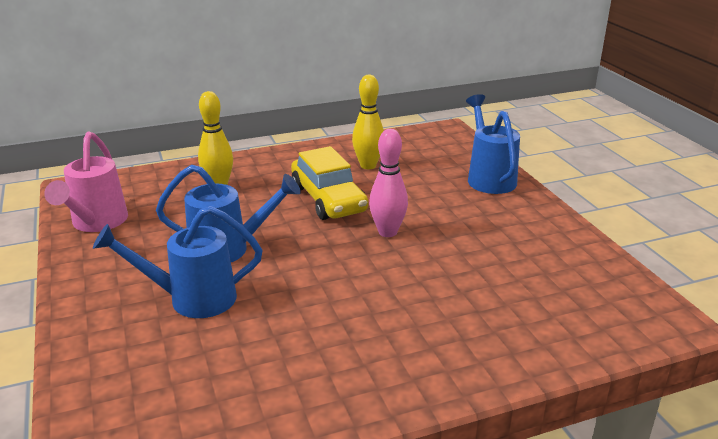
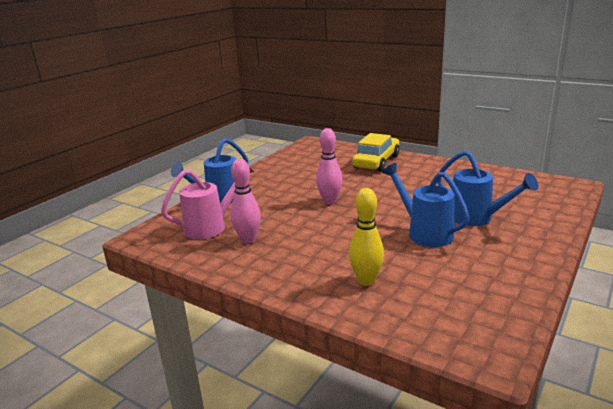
camera: 125 degrees left, 5 degrees down
pink watering can [44,132,128,232] -> pink watering can moved to [161,167,254,239]
yellow car [291,146,368,220] -> yellow car moved to [352,133,400,171]
yellow bowling pin [352,75,384,169] -> pink bowling pin [231,159,261,244]

